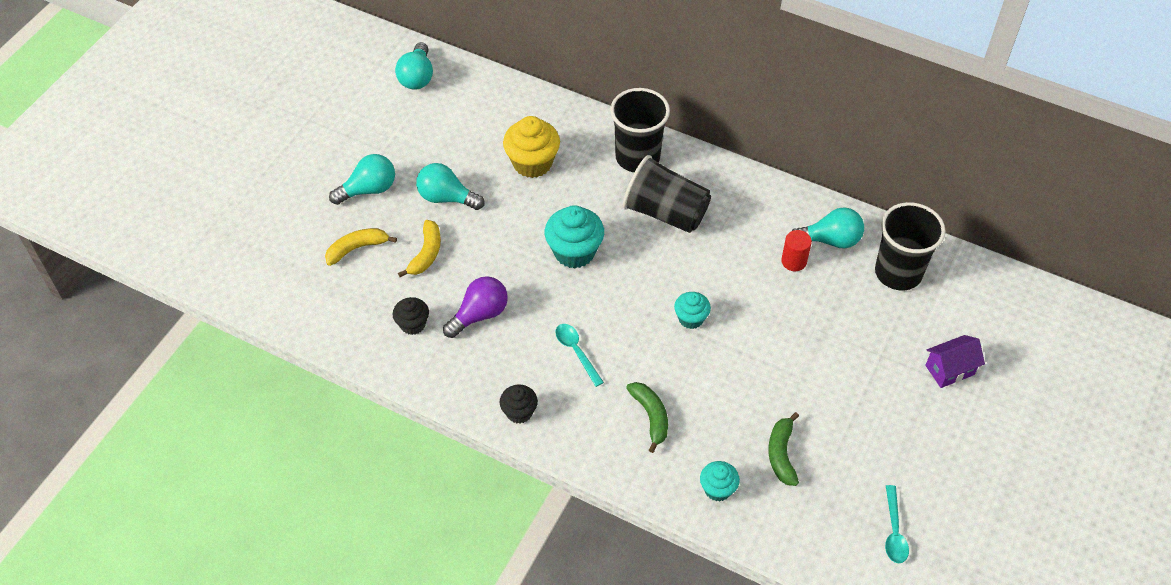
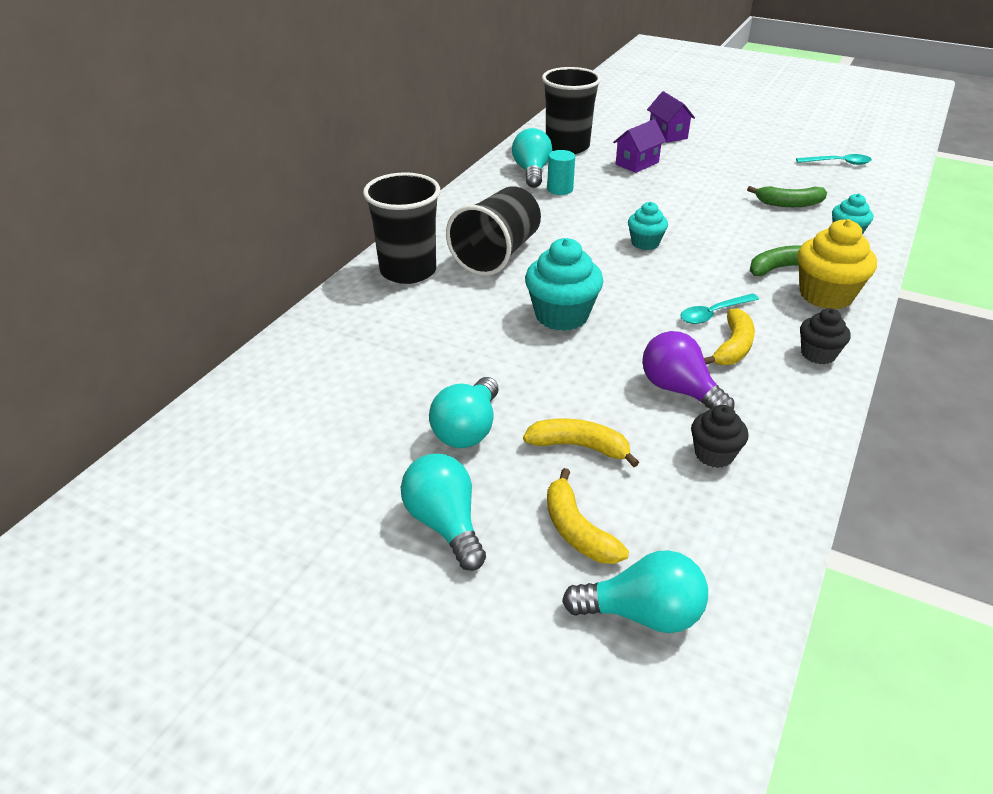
camera: 90 degrees left, 15 degrees down
turquoise light bulb [395,42,433,90] -> turquoise light bulb moved to [562,550,708,633]
yellow cupcake [503,116,560,178] -> yellow cupcake moved to [798,219,877,309]
red cylinder [781,230,812,271] -> turquoise cylinder [547,150,575,195]
none -> purple house [613,119,666,173]
none -> yellow banana [704,308,755,365]

